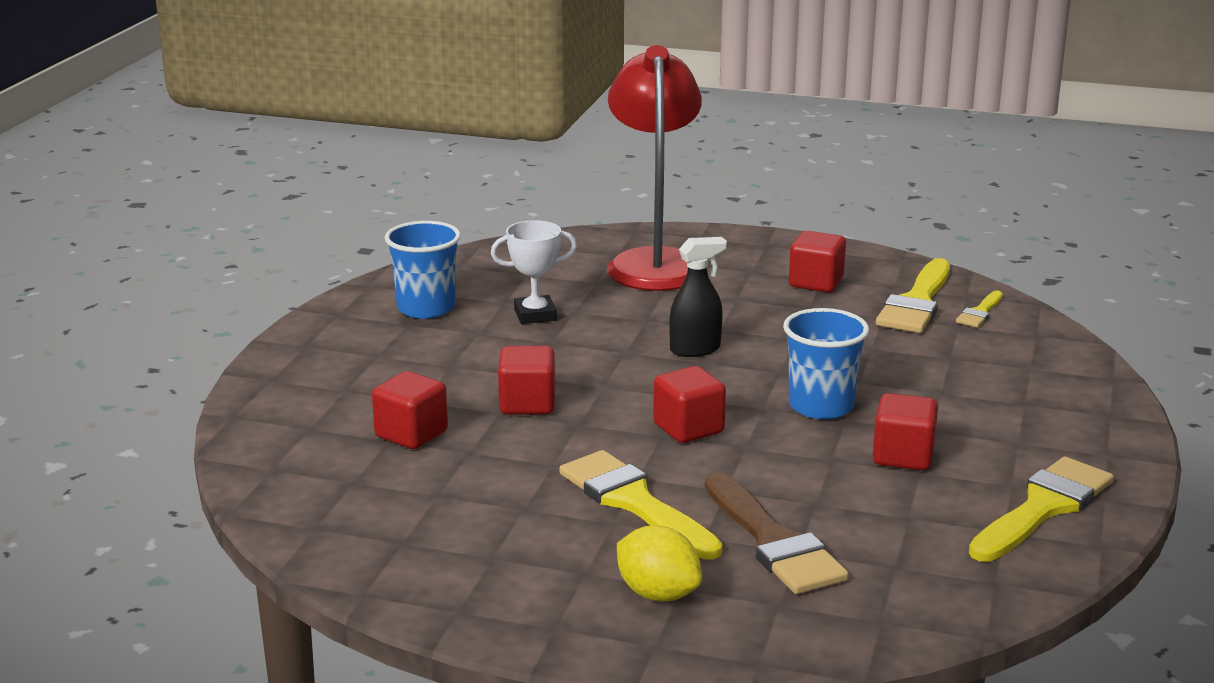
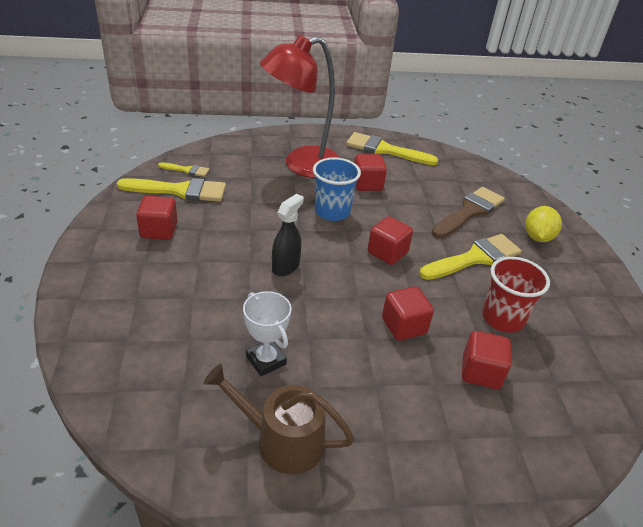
camera: 115 degrees left, 15 degrees up
blue cup [385,221,461,319] -> brown watering can [204,364,355,474]
yellow brush [559,450,723,559] -> yellow brush turned 150 degrees counterclockwise [419,234,522,280]
red lamp [607,45,702,291] -> red lamp moved to [260,35,341,178]
black spray bottle [669,237,727,357] -> black spray bottle turned 75 degrees clockwise [272,194,304,276]
none -> red cup [482,257,550,333]

